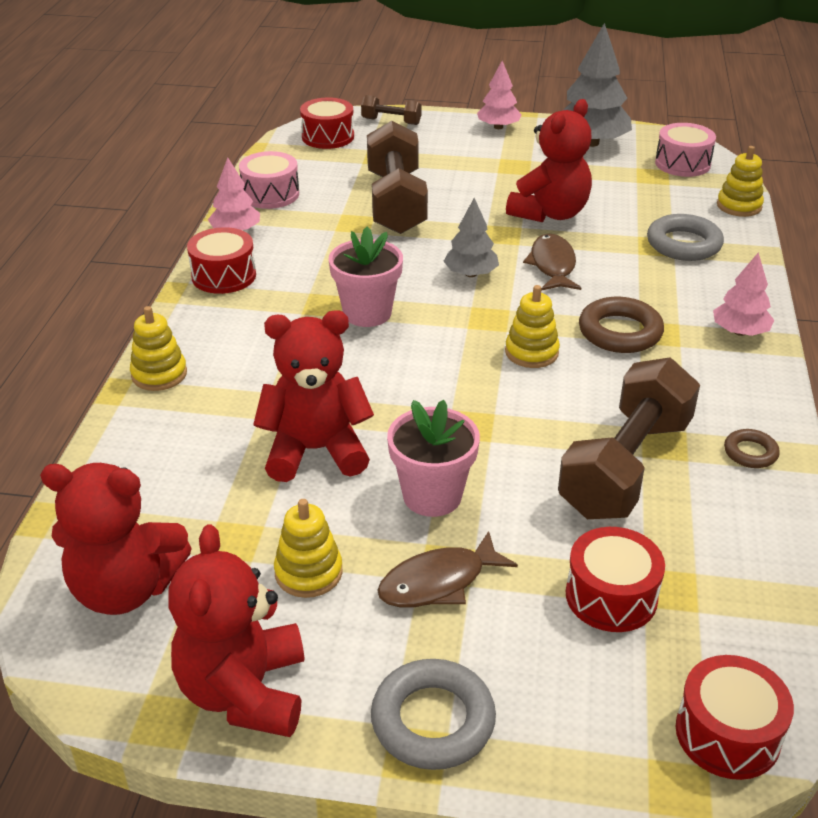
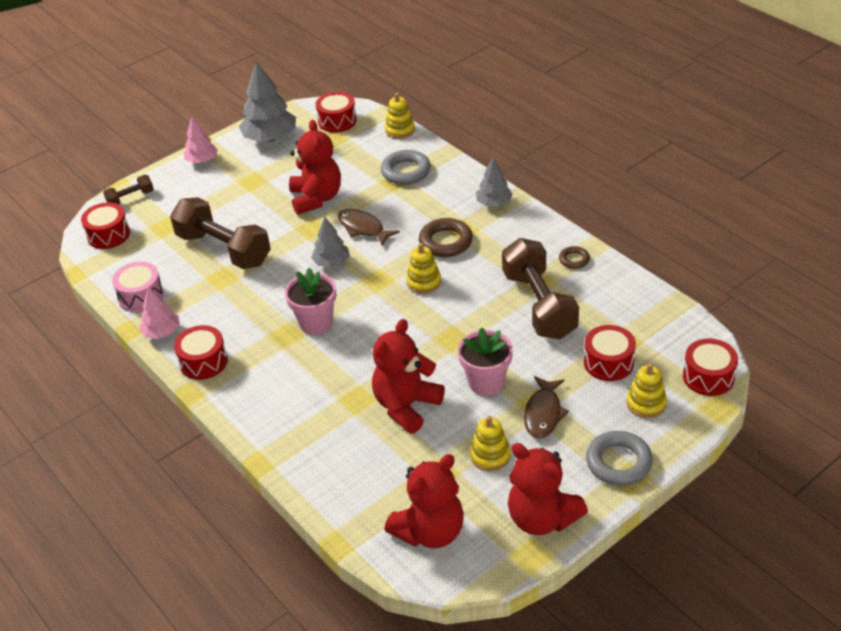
camera: 45 degrees left, 5 degrees up
yellow stacking toy [130,306,187,391] -> yellow stacking toy moved to [627,363,667,418]
pink drum [655,123,716,177] -> red drum [316,91,357,133]
pink tree [713,253,774,336] -> grey tree [476,158,513,207]

